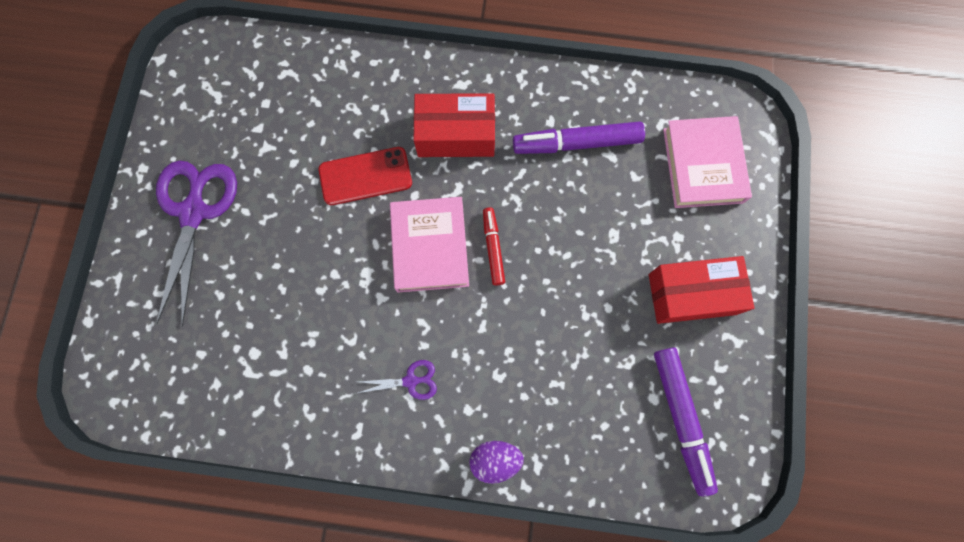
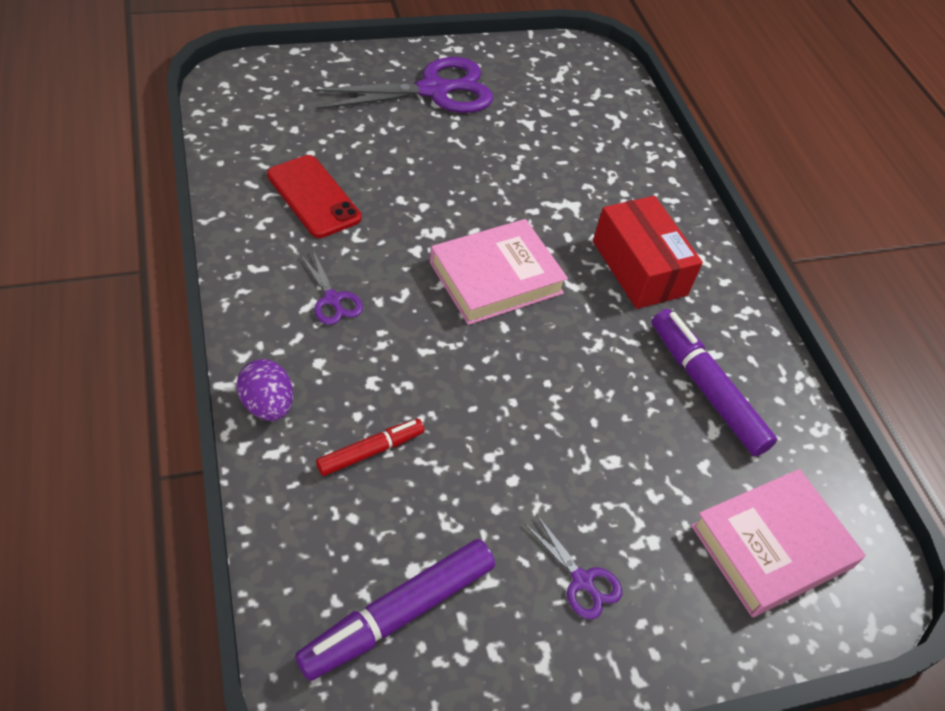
camera: 60 degrees right, 25 degrees down
red phone [319,147,412,205] -> red phone moved to [267,155,362,238]
red marker [483,207,505,285] -> red marker moved to [316,419,424,476]
red box [649,256,755,324] -> purple scissors [524,514,622,619]

